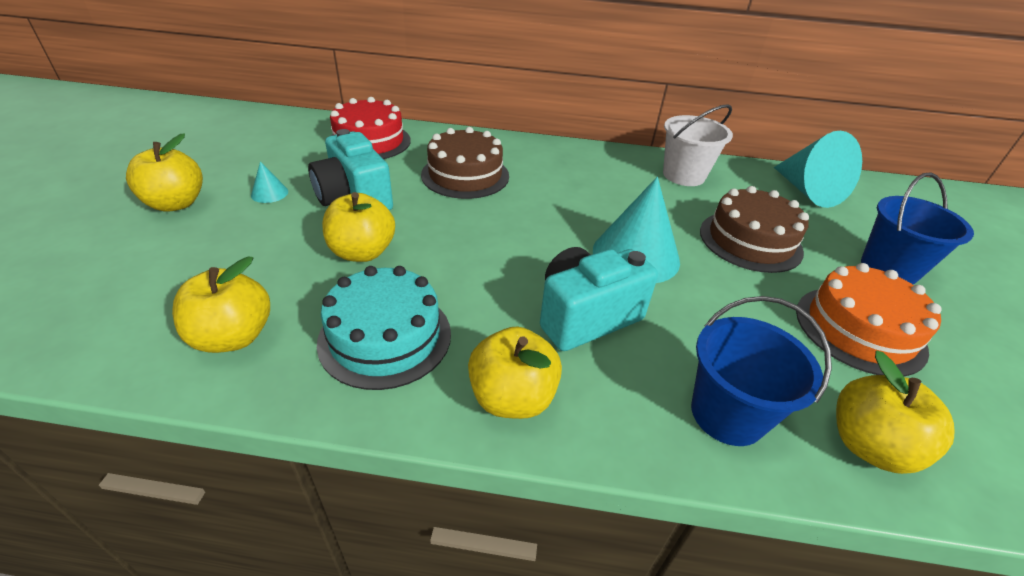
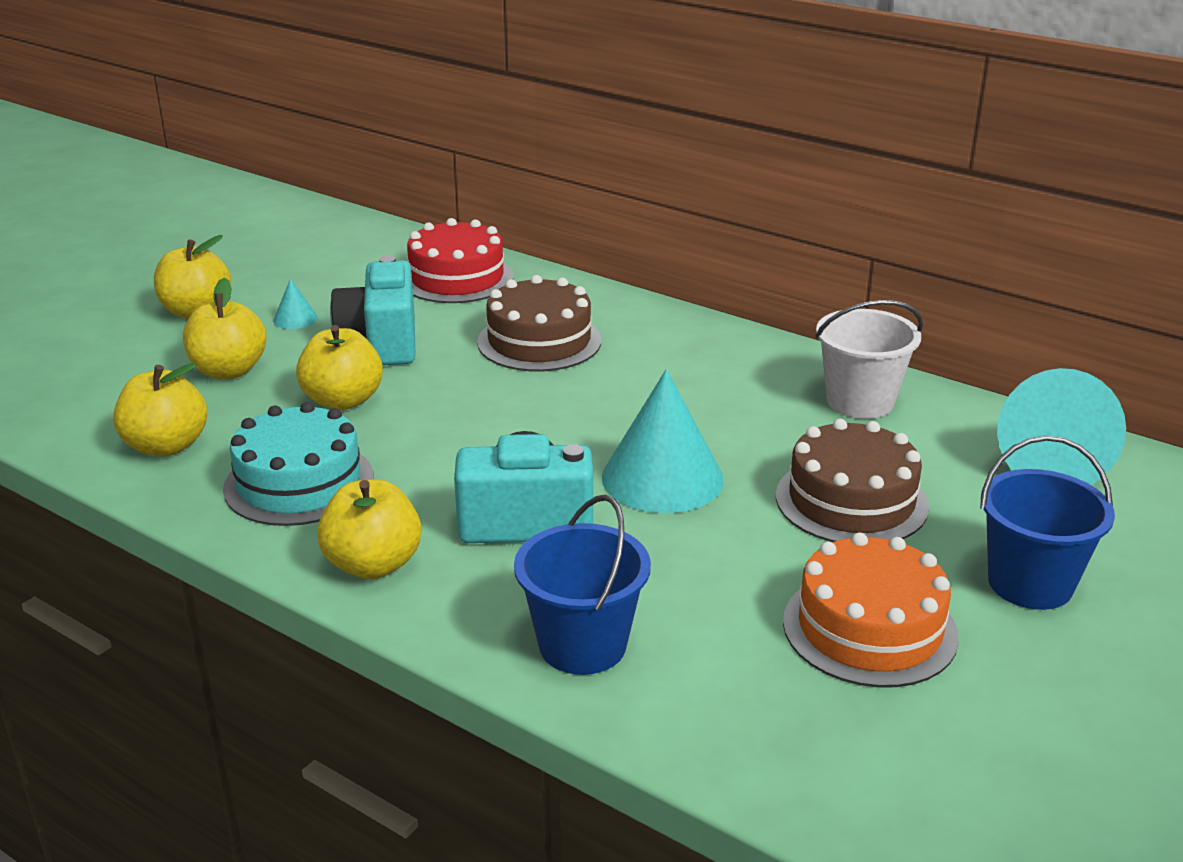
camera: 30 degrees right, 10 degrees down
yellow apple [836,351,954,474] -> yellow apple moved to [183,278,267,379]

